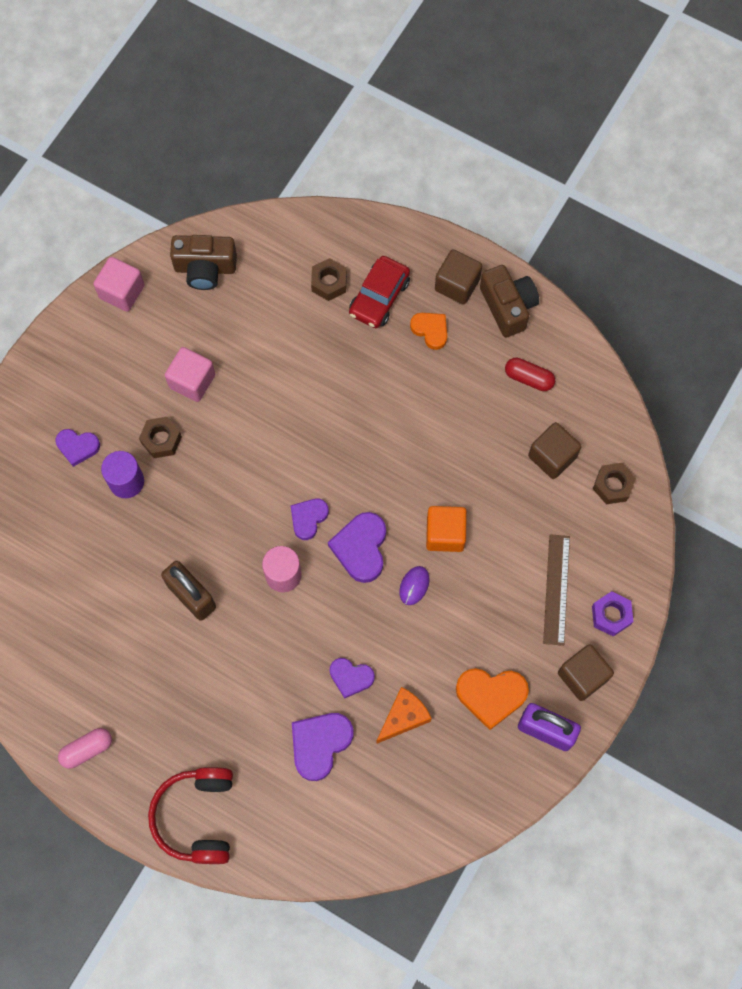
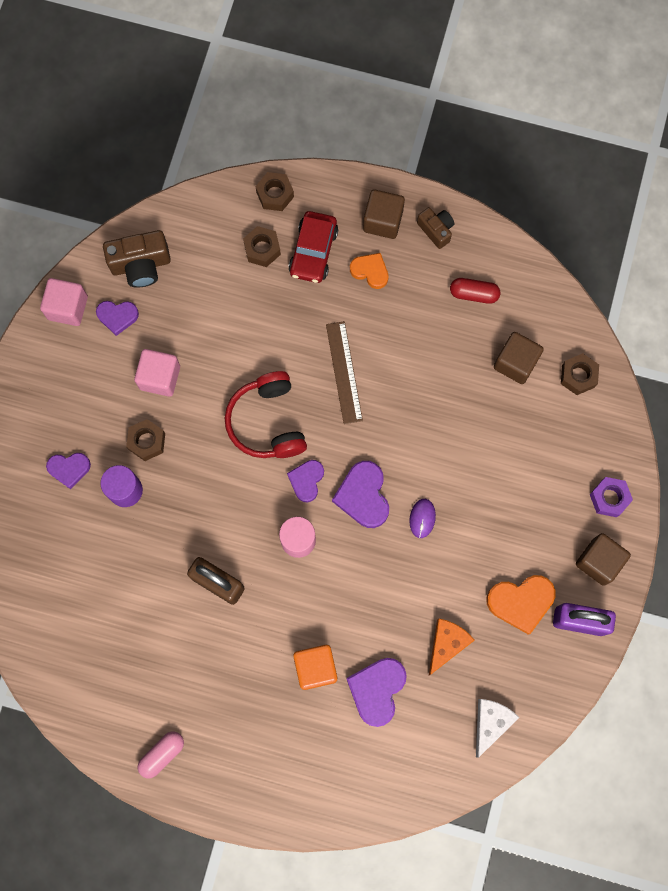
camera: 15 degrees left, 5 degrees up
red headphones [148,767,233,864] -> red headphones moved to [225,371,307,458]
purple heart [330,658,375,699] -> purple heart moved to [96,301,139,336]
orange cube [426,506,467,552] -> orange cube moved to [293,645,337,690]
brown camera [480,265,539,337] -> brown camera [417,207,454,249], size x0.62
brown ruler [543,534,570,646] -> brown ruler moved to [326,321,363,424]
none -> brown nut [255,172,294,211]
none -> white cheese [476,699,520,758]

